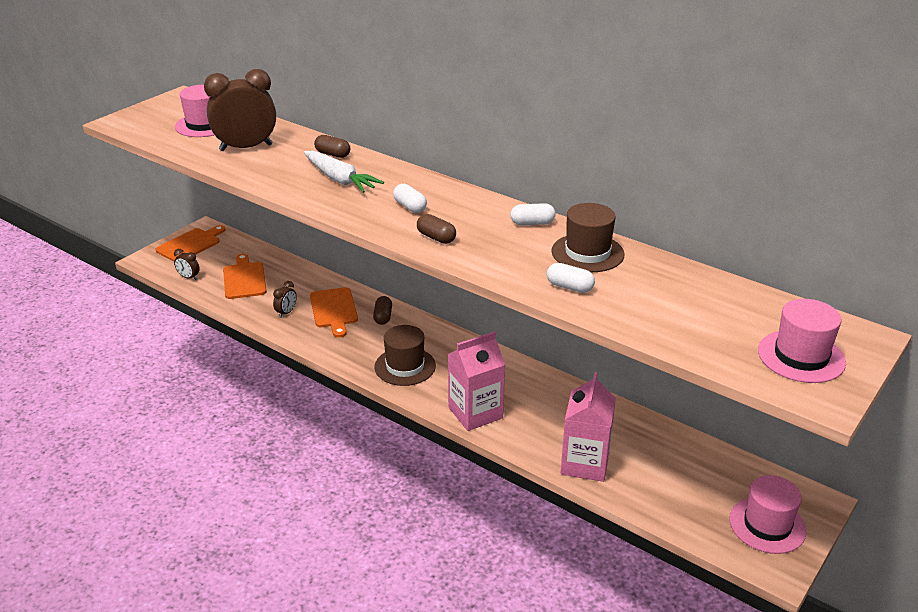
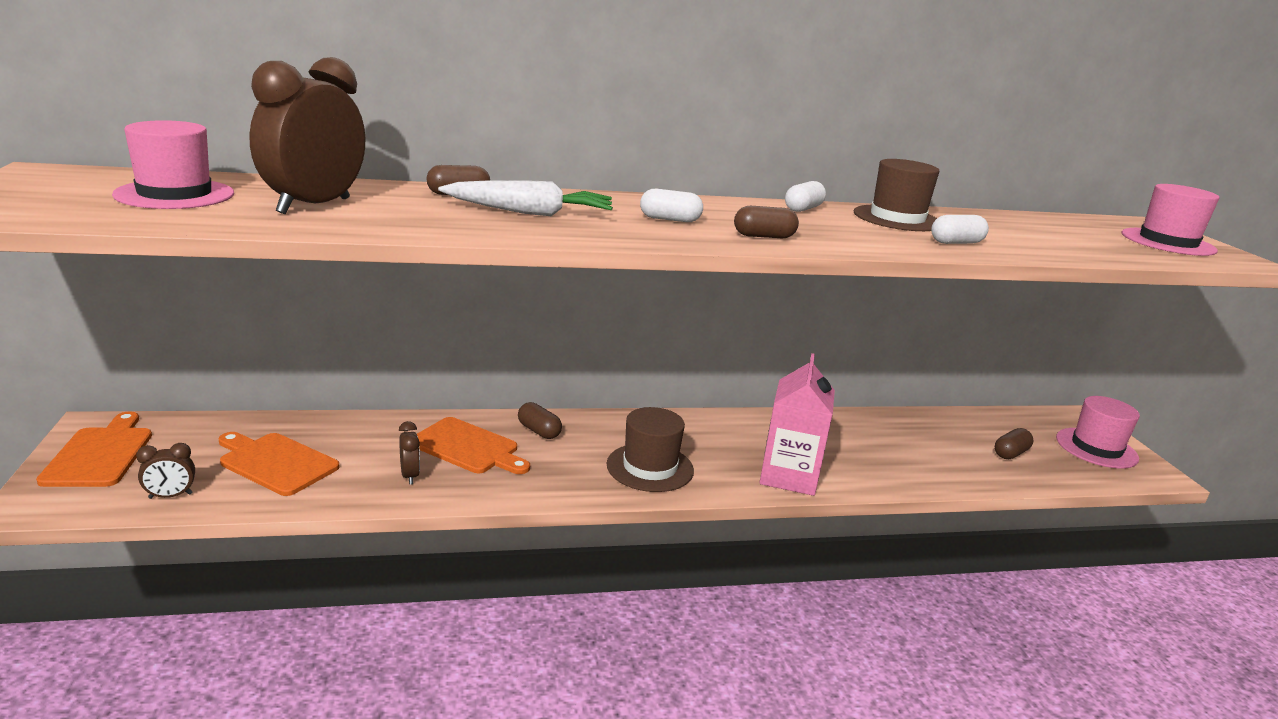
camera: 50 degrees left, 10 degrees down
pink carton [561,372,616,482] -> none
none -> brown capsule [995,428,1034,459]

